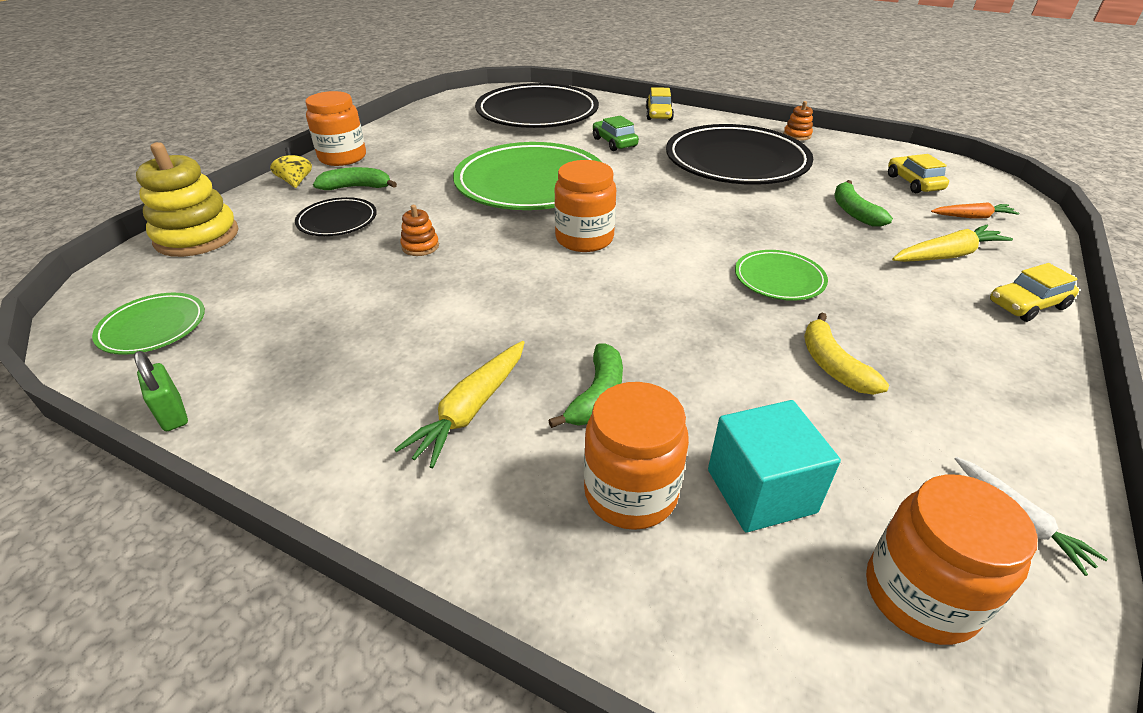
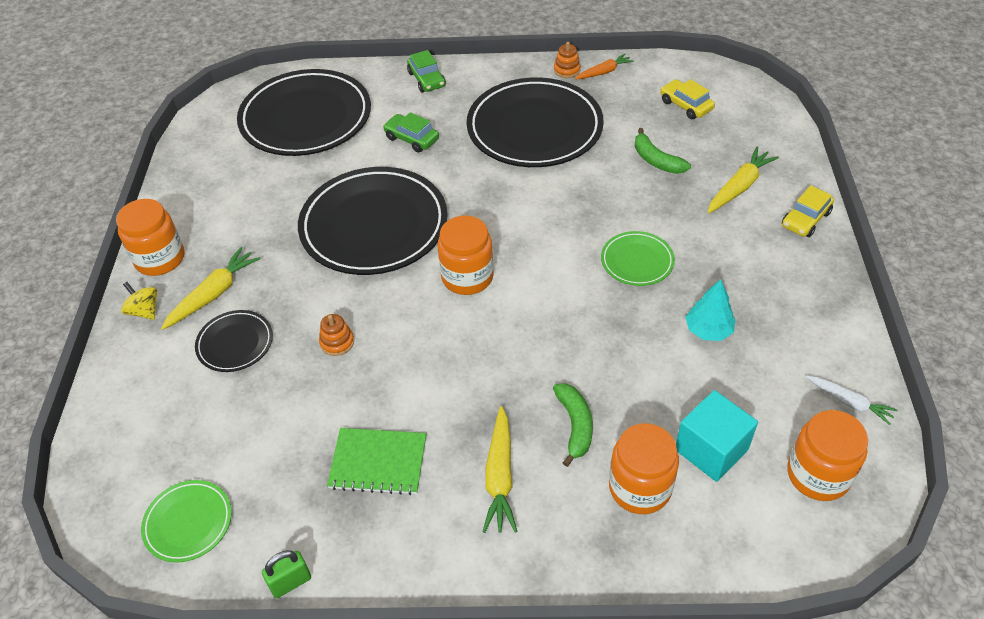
camera: 25 degrees left, 10 degrees up
green padlock [134,351,188,431] -> green padlock turned 60 degrees counterclockwise [262,550,311,598]
yellow stacking toy [136,142,238,257] -> none
green banana [313,167,397,190] -> yellow carrot [161,247,260,330]
green plate [453,142,602,210] -> black plate [298,167,448,275]
yellow car [646,87,674,121] -> green car [407,50,446,92]
yellow banana [804,312,889,395] -> turquoise tree [685,279,736,341]
orange carrot [931,202,1020,219] -> orange carrot moved to [575,54,634,80]
none -> green notebook [327,428,426,495]

